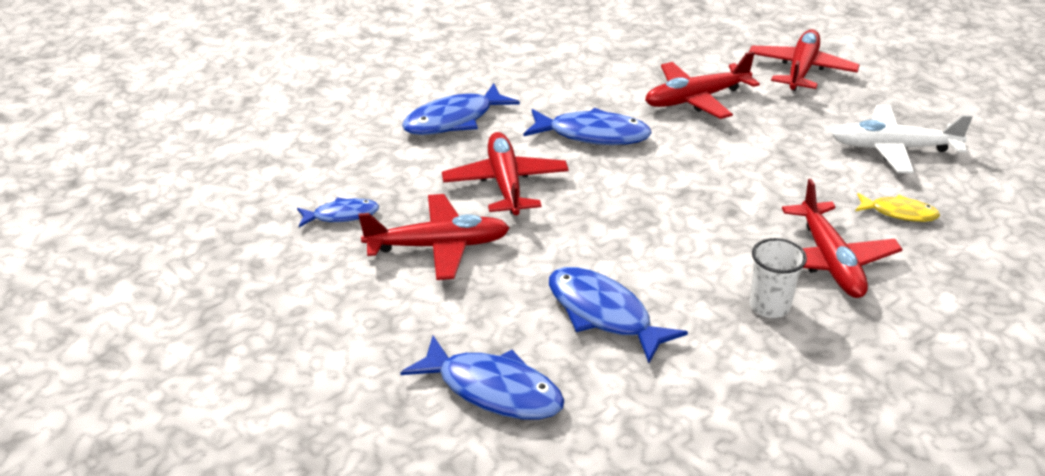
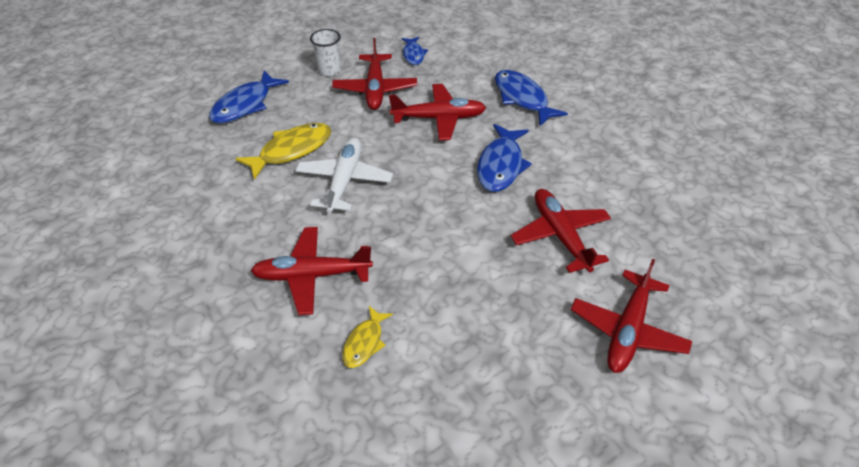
camera: 95 degrees right, 10 degrees up
blue fish [549,267,688,363] -> yellow fish [235,123,331,180]
red plane [749,30,860,91] -> red plane turned 90 degrees clockwise [571,259,692,373]
white cup [750,238,807,318] -> white cup moved to [310,29,341,76]
white plane [832,105,973,173] -> white plane moved to [295,138,393,213]

